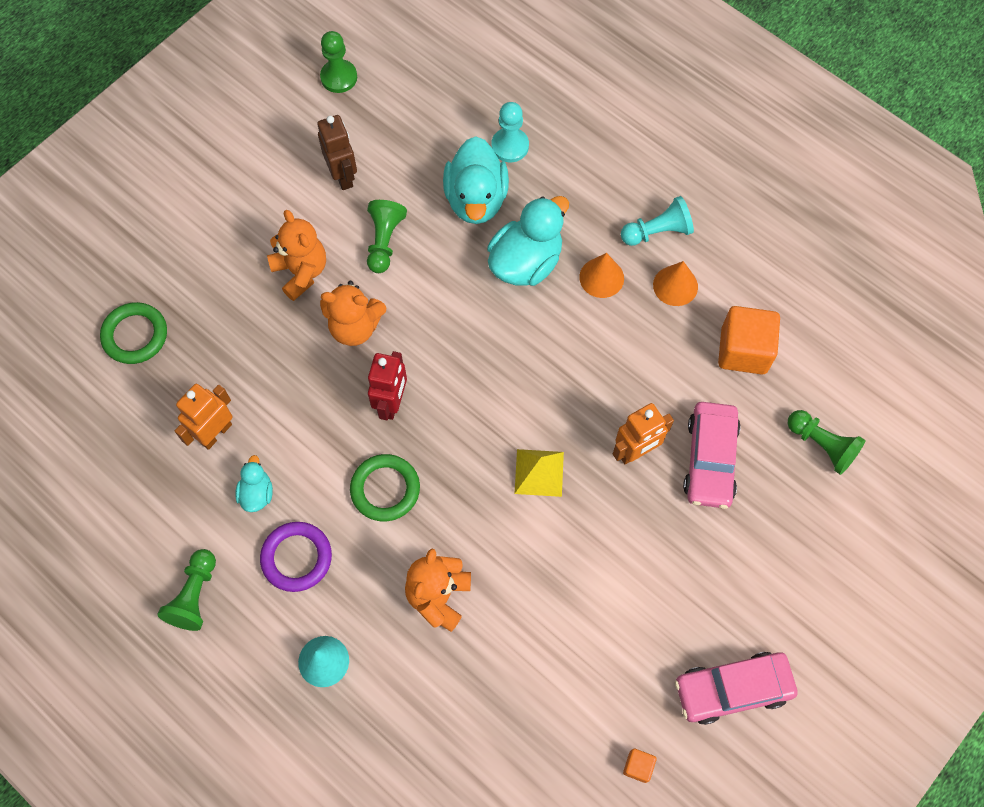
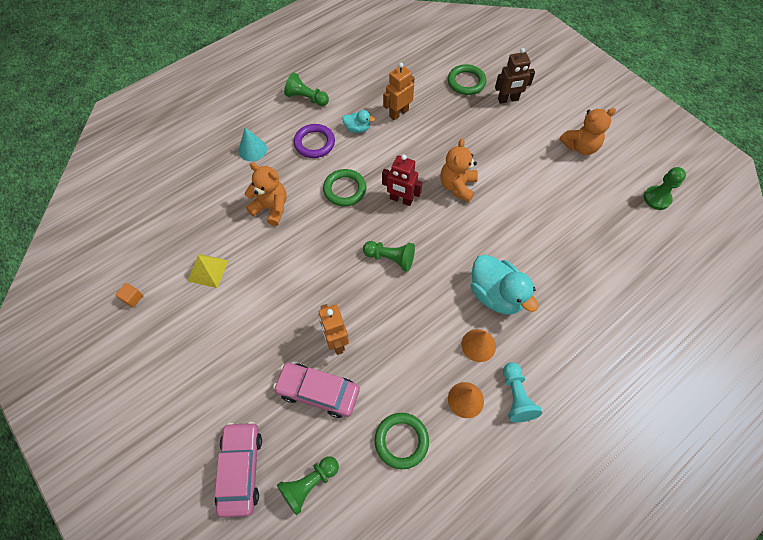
camera: 100 degrees right, 5 degrees down
orange robot [175,384,233,450] -> orange robot turned 90 degrees counterclockwise [383,62,414,120]
orange teddy bear [267,210,326,301] -> orange teddy bear moved to [559,108,616,155]
brown robot [317,115,357,190] -> brown robot moved to [495,48,535,104]
green pawn [367,200,407,273] -> green pawn moved to [363,241,415,272]
turquoise duck [443,136,509,224] -> none
turquoise pawn [491,102,529,162] -> none
yellow pyramid [515,449,564,497] -> yellow pyramid moved to [188,254,229,288]
pink car [675,652,798,725] -> pink car moved to [215,422,262,517]
orange cube [718,306,780,374] -> green ring [375,413,429,469]

